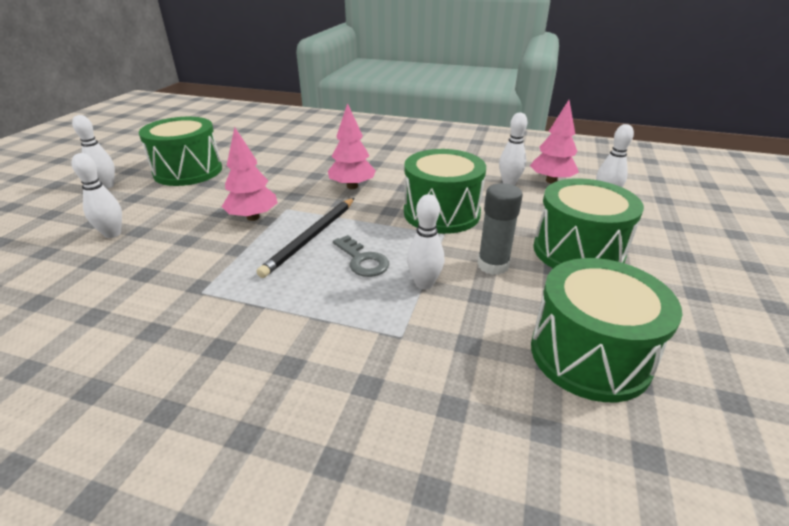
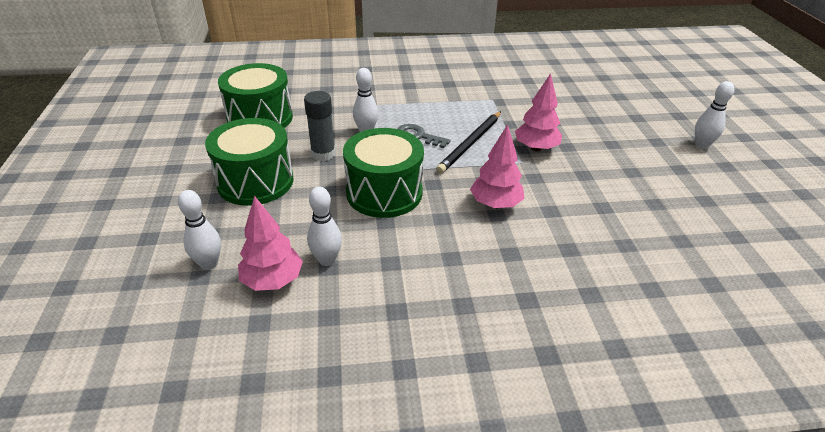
camera: 155 degrees right, 5 degrees up
white bowling pin [72,153,122,238] -> none
green drum [139,117,222,186] -> none
black pencil [257,198,354,278] -> black pencil turned 150 degrees counterclockwise [436,111,501,174]

